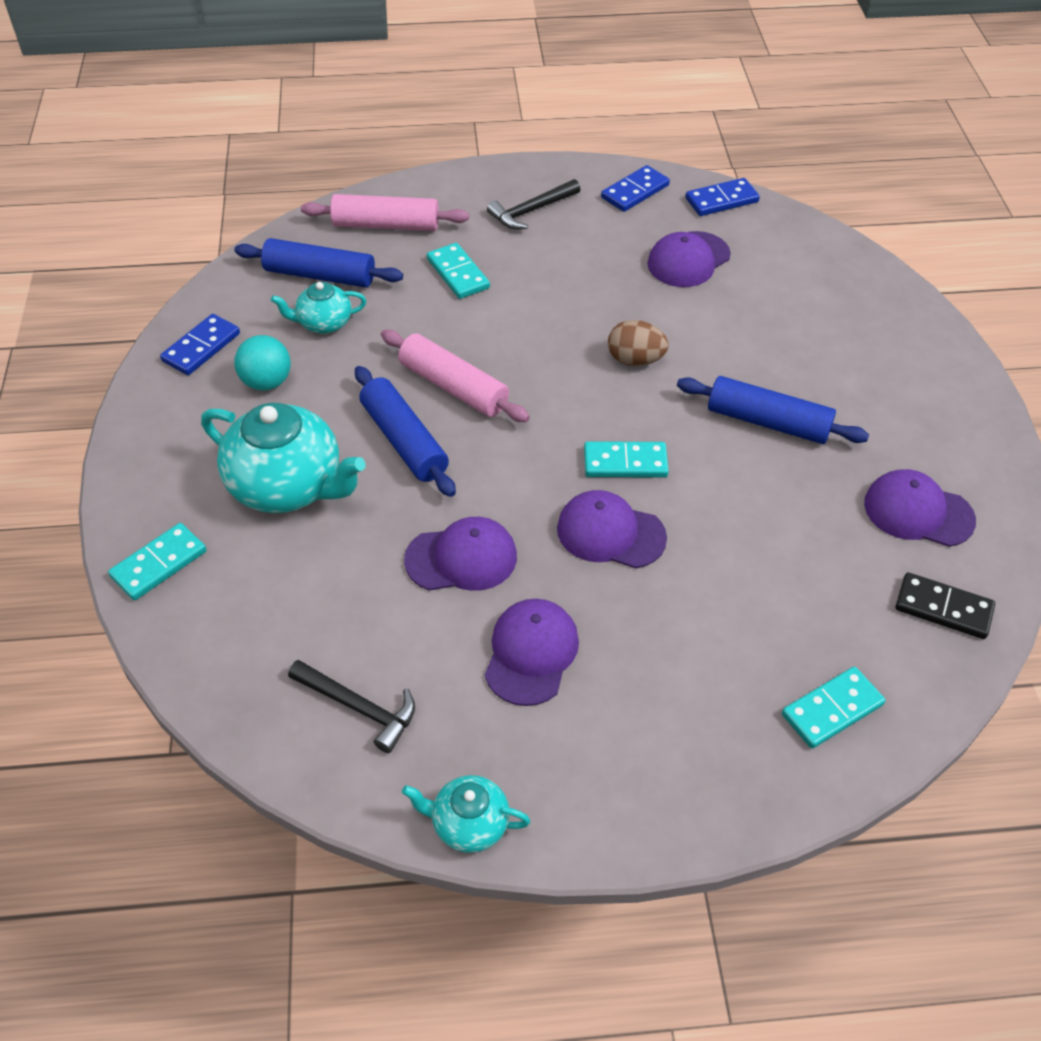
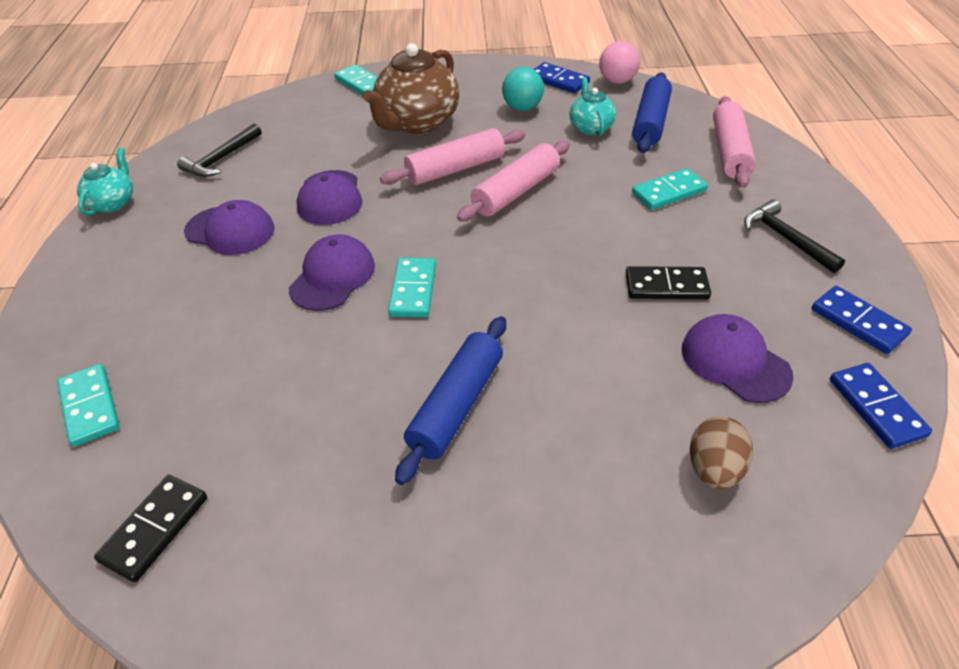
camera: 95 degrees right, 5 degrees down
turquoise teapot [201,403,366,513] -> brown teapot [363,43,459,134]
blue rolling pin [355,366,456,497] -> pink rolling pin [380,128,525,186]
brown egg [608,320,669,366] -> brown egg moved to [690,416,753,489]
purple cap [864,469,976,547] -> none
none -> pink ball [599,41,640,84]
none -> black domino [626,266,711,299]

